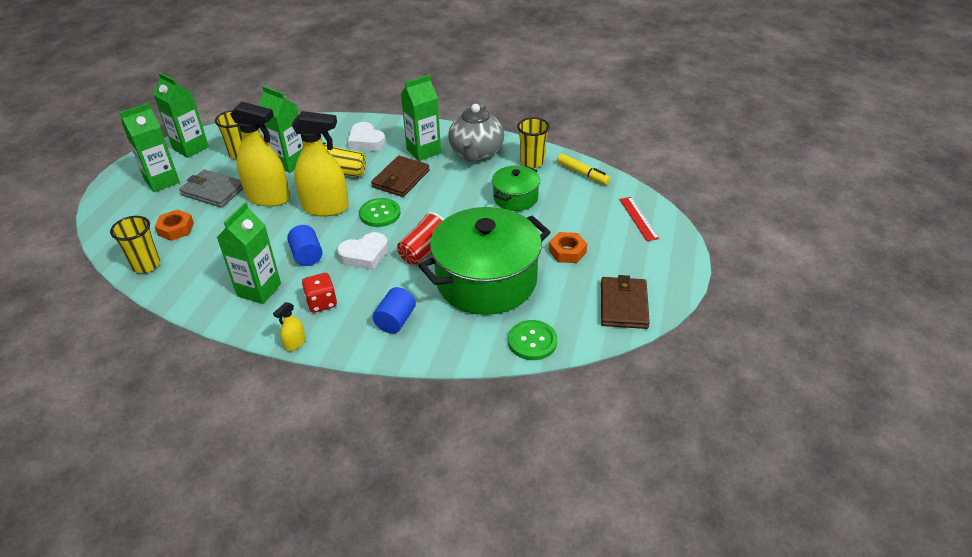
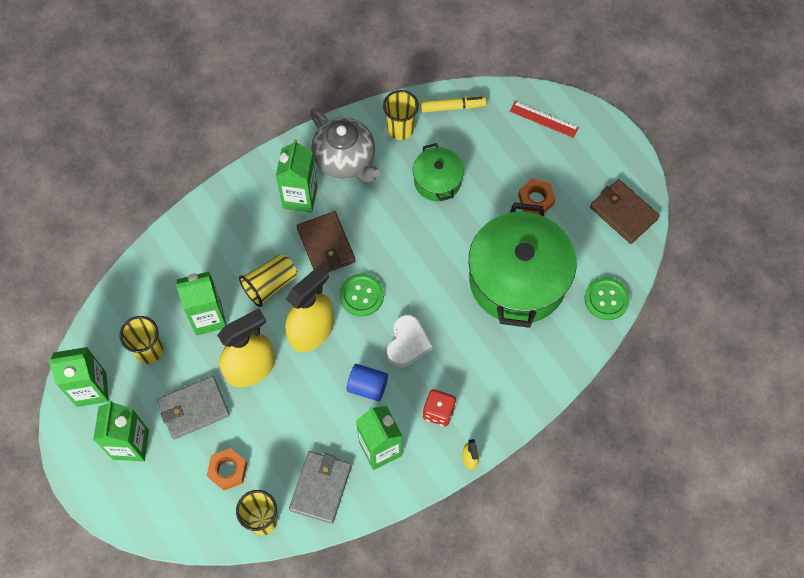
camera: 50 degrees left, 25 degrees up
white heart [348,122,386,151] -> none
blue cylinder [372,287,416,334] -> none
red cup [397,212,444,265] -> none
none -> grey wallet [289,451,352,524]

